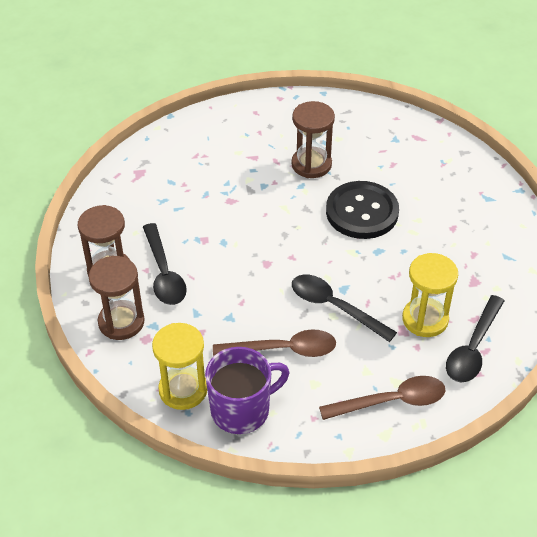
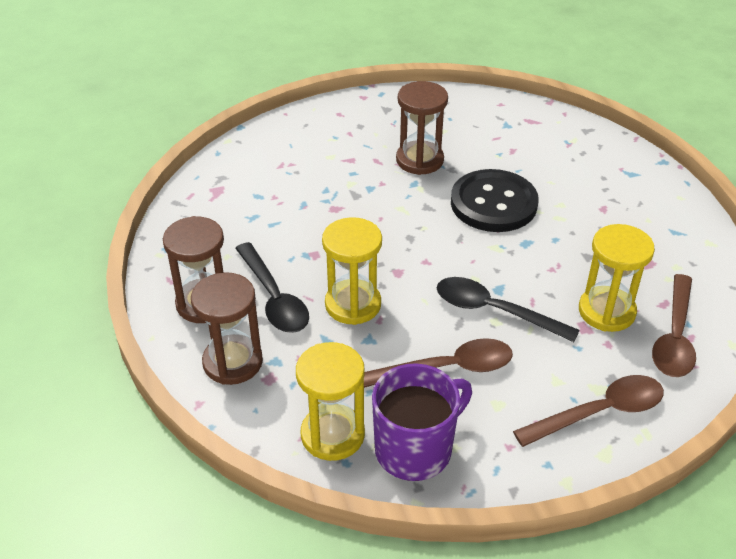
camera: 10 degrees left, 5 degrees down
black spoon [446,295,504,382] -> brown spoon [652,274,696,377]
none -> yellow hourglass [322,217,382,325]

